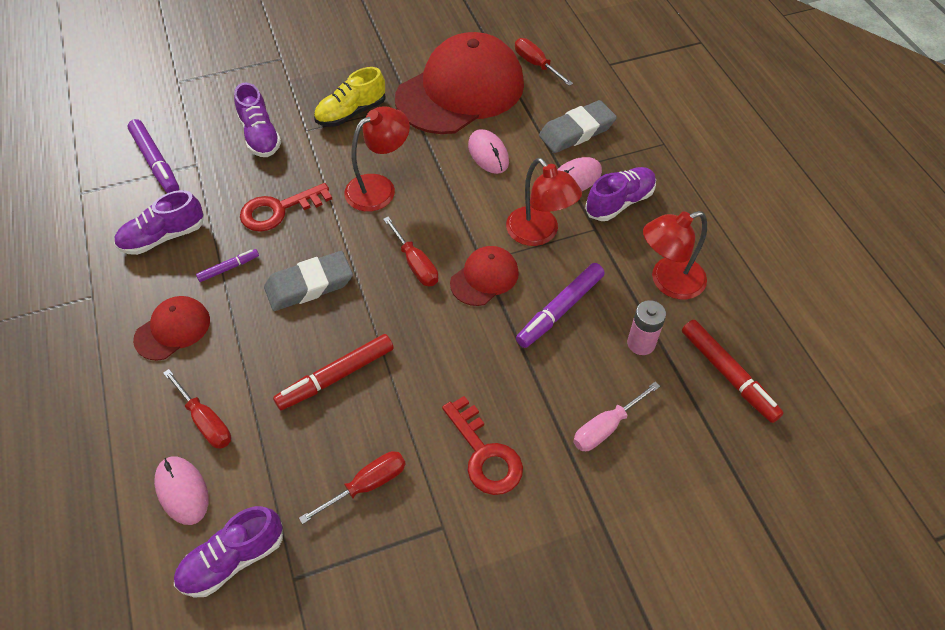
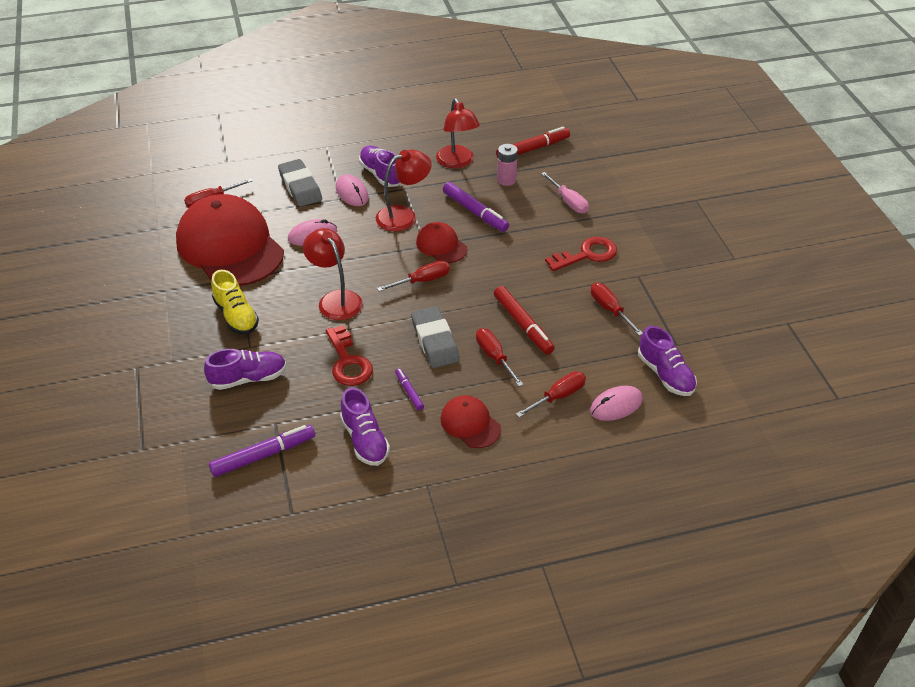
camera: 85 degrees left, 10 degrees down
none -> red screwdriver [476,328,524,387]

